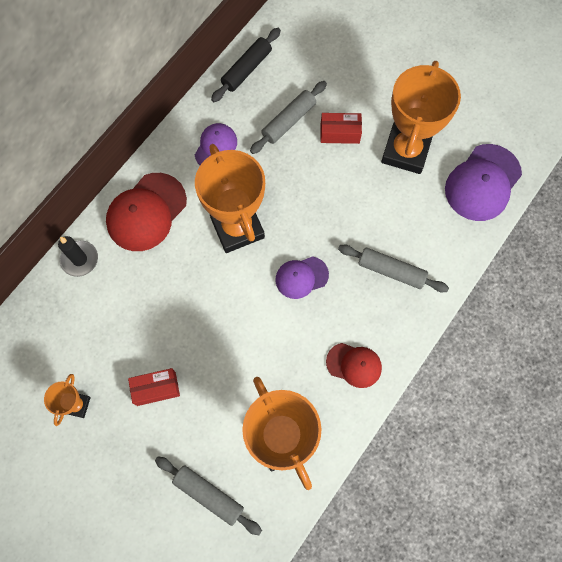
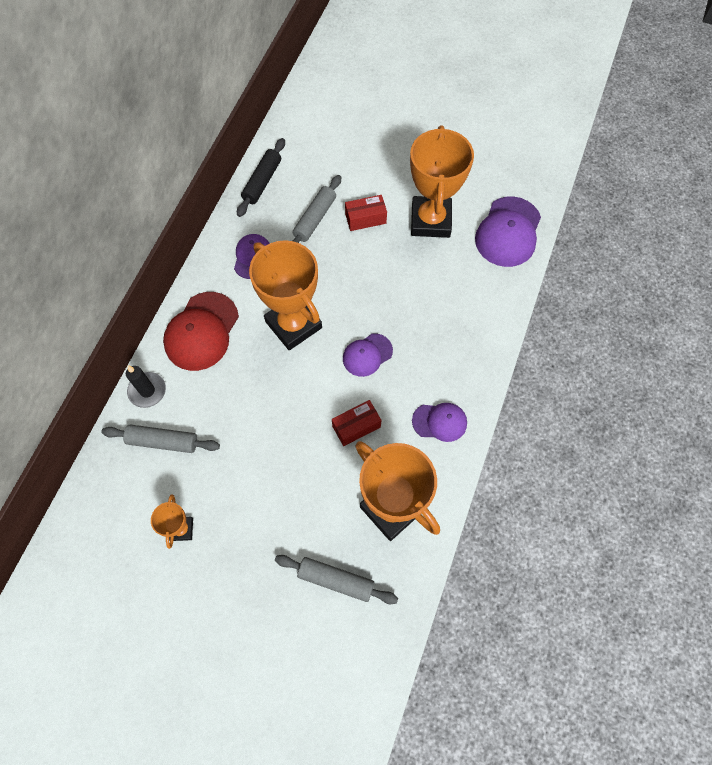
camera: 15 degrees left, 5 degrees down
red box [128,368,180,406] -> red box moved to [332,400,381,446]
red cap [326,343,382,388] -> purple cap [412,403,467,442]
grey rolling pin [338,245,449,292] -> grey rolling pin moved to [101,425,220,453]

